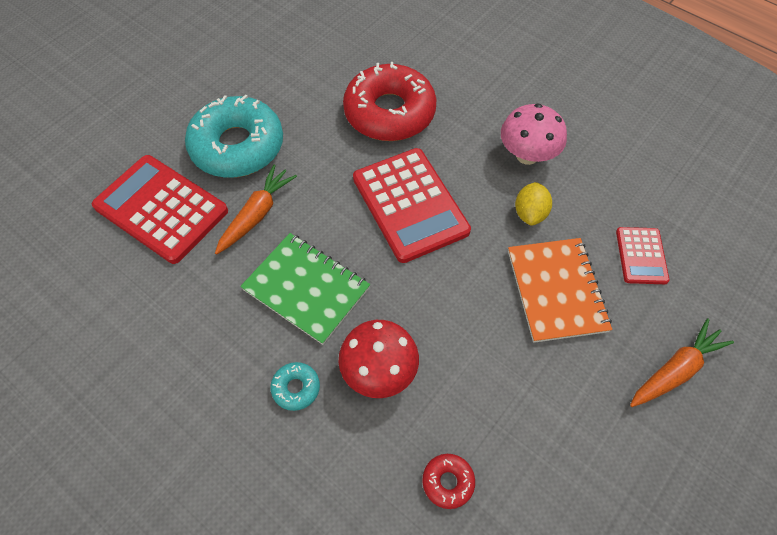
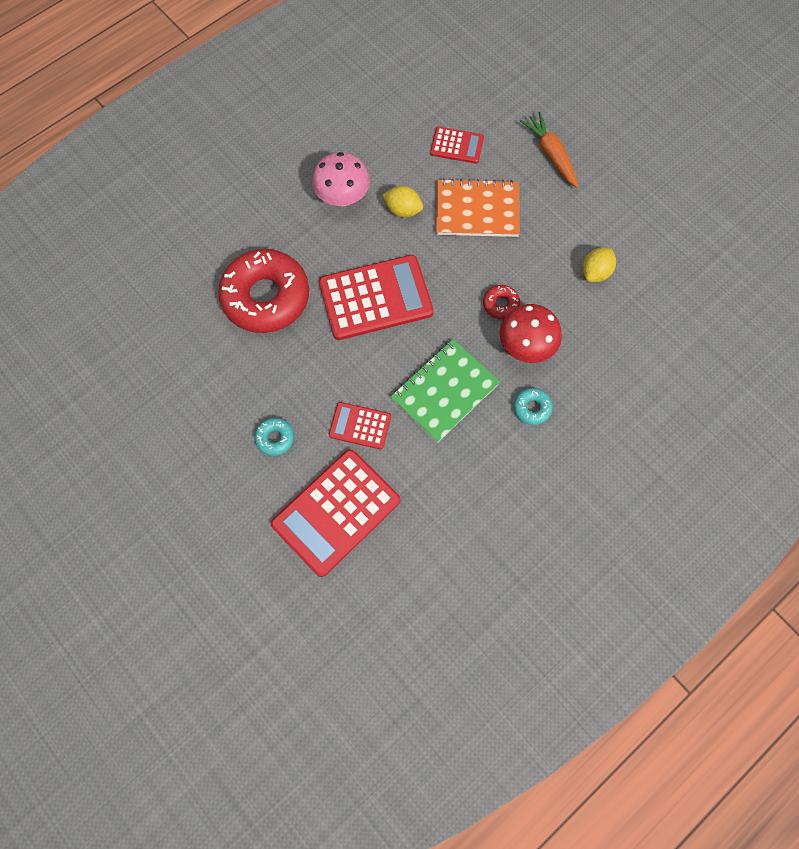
camera: 80 degrees left, 10 degrees up
turquoise donut [185,95,283,178] -> turquoise donut [255,418,294,456], size x0.41
orange carrot [215,164,297,255] -> red calculator [329,402,391,449]
red donut [422,454,475,509] -> red donut moved to [483,285,520,319]
none -> yellow lemon [583,247,616,282]

